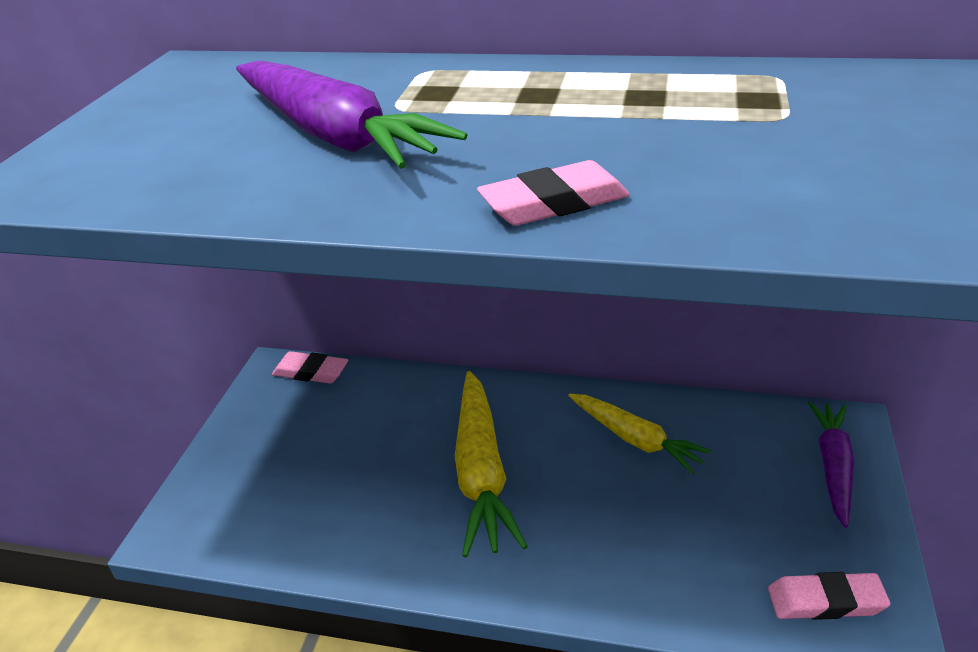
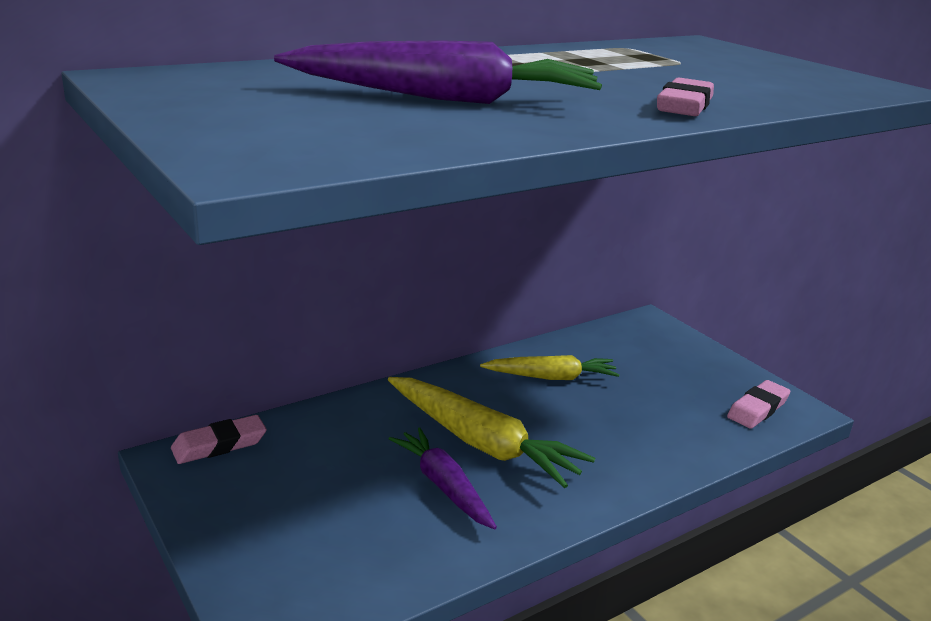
camera: 50 degrees left, 10 degrees down
purple carrot [808,401,855,528] -> purple carrot moved to [389,428,497,529]

